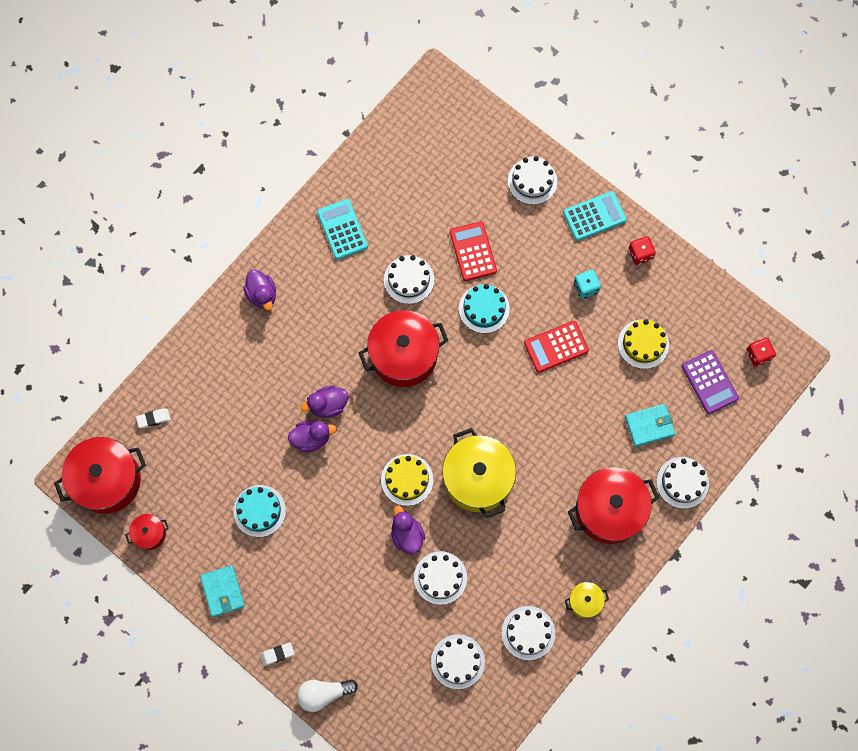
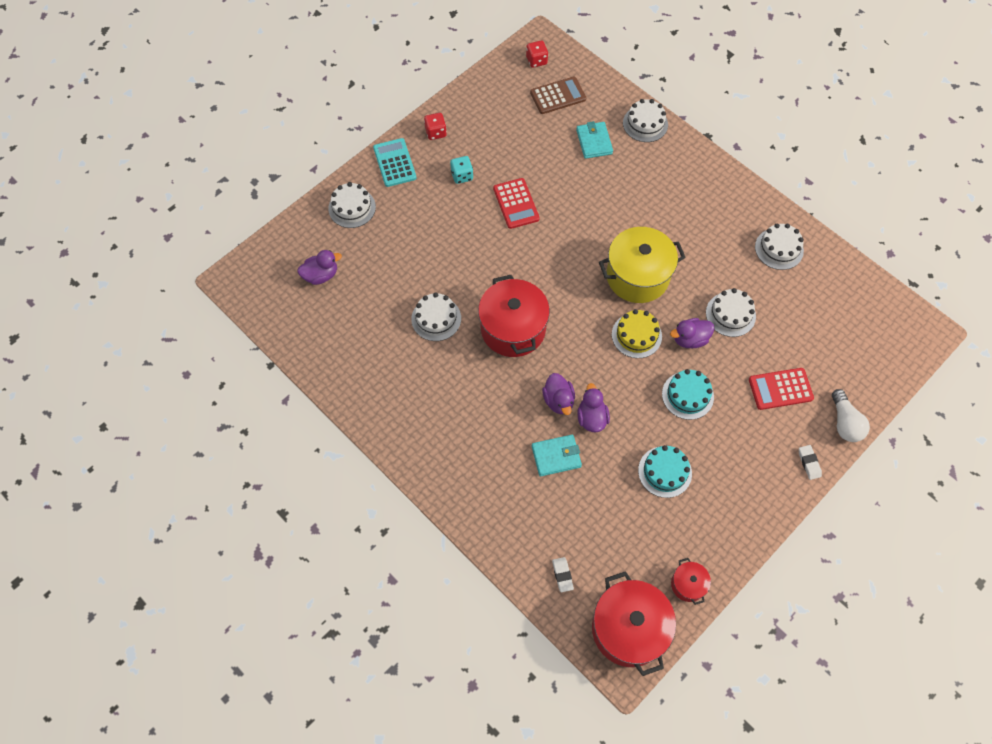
camera: 85 degrees left, 10 degrees down
turquoise wallet [200,565,245,617] -> turquoise wallet moved to [531,435,582,476]
purple duck [243,270,276,310] -> purple duck moved to [297,250,342,285]
turquoise calculator [317,199,368,260] -> none
white cake [431,634,485,689] -> none
red calculator [450,222,497,281] -> red calculator moved to [749,368,814,410]
turquoise cake [459,284,510,333] -> turquoise cake moved to [662,369,714,420]
yellow pot [565,582,609,618] -> none
red pot [568,467,659,544] -> none
yellow cake [618,319,669,369] -> none
purple calculator [682,350,739,414] -> brown calculator [530,77,586,114]

